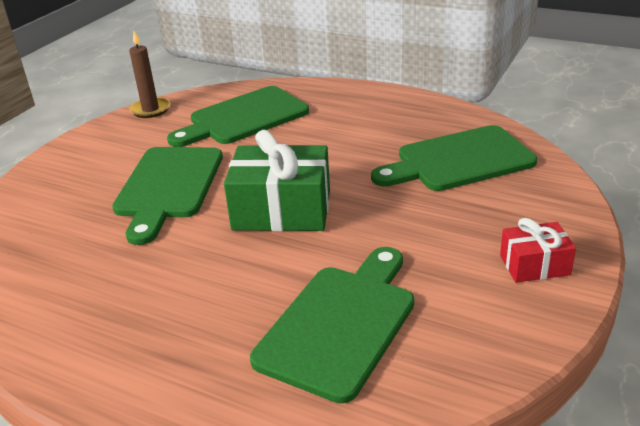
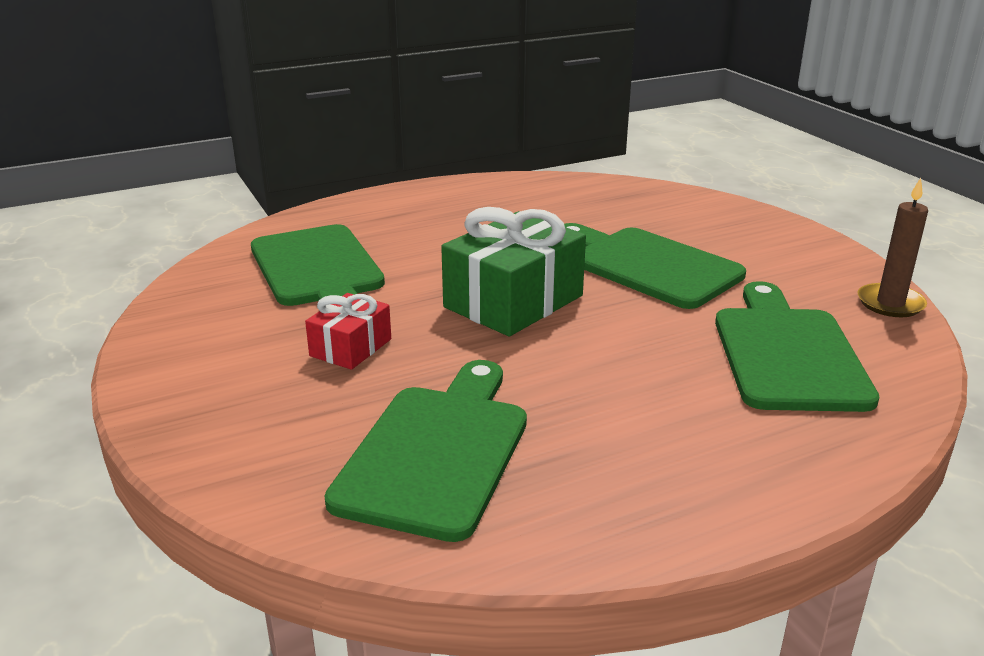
camera: 125 degrees right, 5 degrees down
red gift [500,218,576,283] -> red gift moved to [305,293,391,370]

